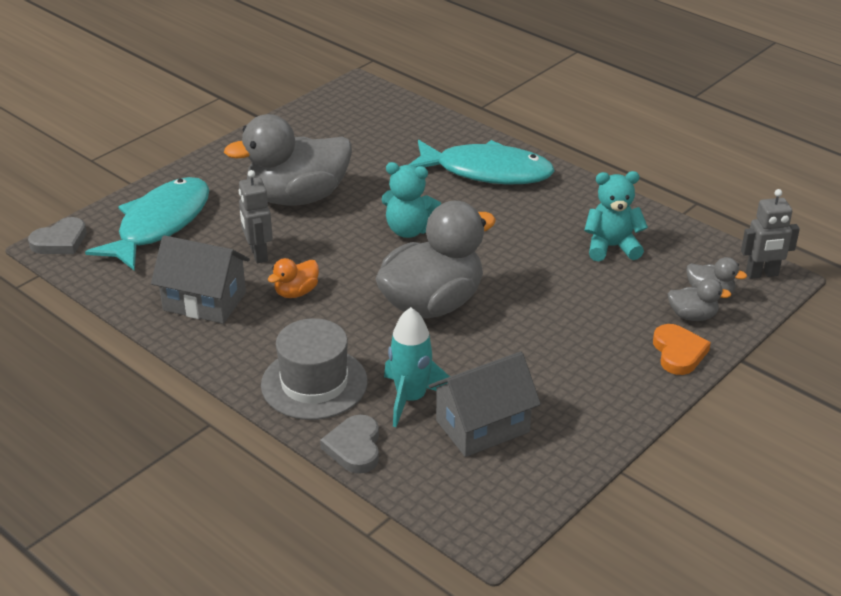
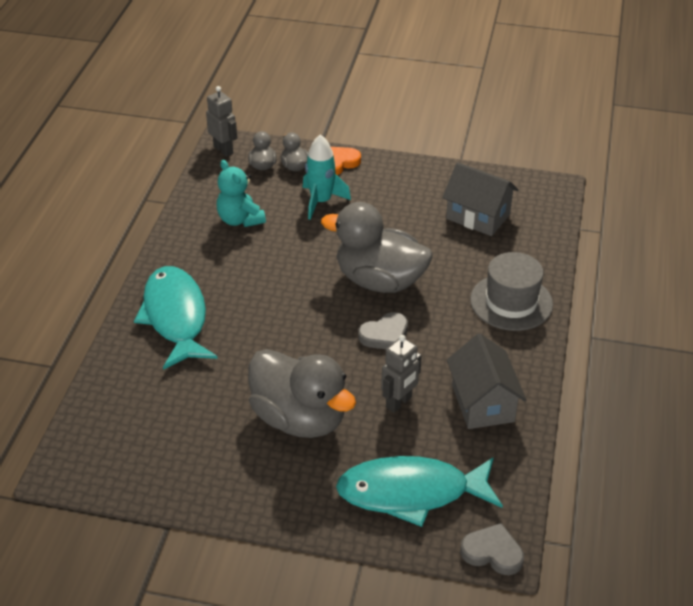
camera: 120 degrees left, 5 degrees up
orange duck [268,258,319,298] -> none
grey heart [320,415,379,474] -> grey heart moved to [358,312,408,349]
turquoise teddy bear [381,162,441,238] -> none
turquoise rocket [384,307,450,427] -> turquoise rocket moved to [303,134,351,220]

